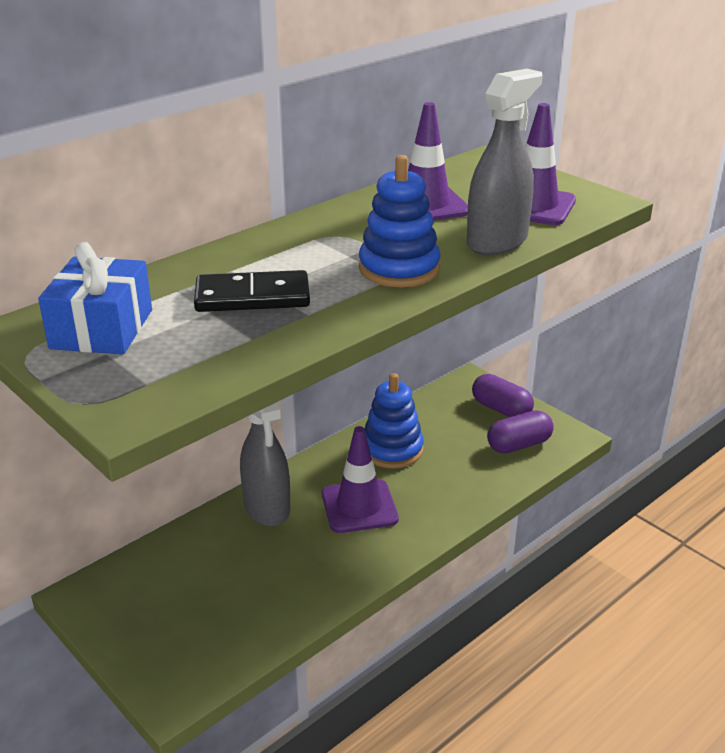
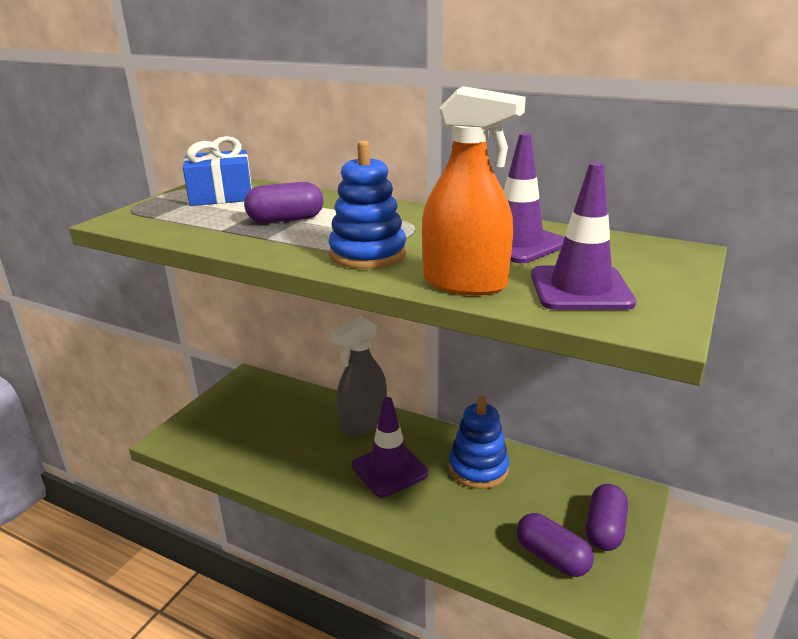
camera: 70 degrees right, 5 degrees down
black domino [194,270,310,312] -> purple capsule [244,182,323,223]
grey spray bottle [467,69,543,255] -> orange spray bottle [422,86,526,295]

